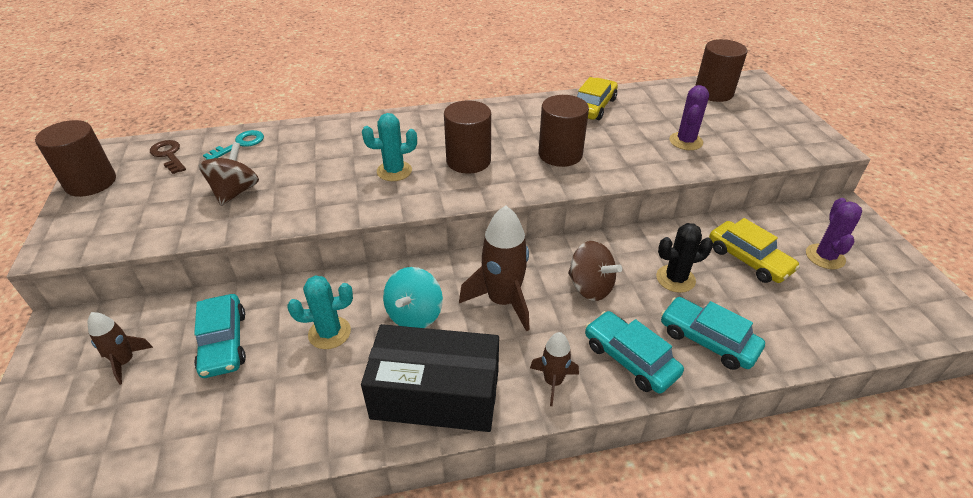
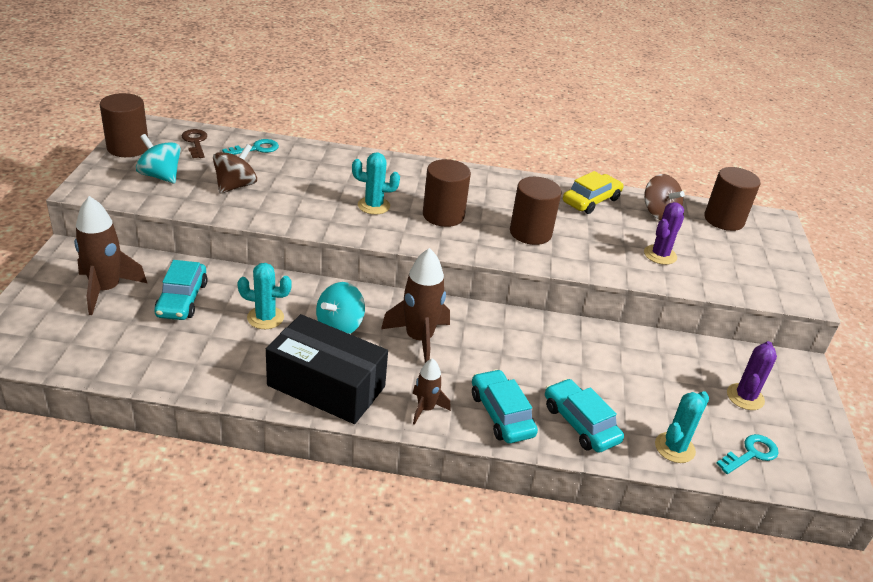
camera: 15 degrees right, 5 degrees down
brown rocket [88,312,153,385] -> brown rocket [74,196,147,315], size x1.78
brown spinning top [568,241,622,301] -> brown spinning top moved to [644,174,685,220]
black cactus [656,223,713,293] -> none
yellow car [709,218,800,283] -> none
none -> turquoise spinning top [136,134,181,183]
none -> turquoise cactus [655,391,709,463]
none -> turquoise key [716,434,779,474]

